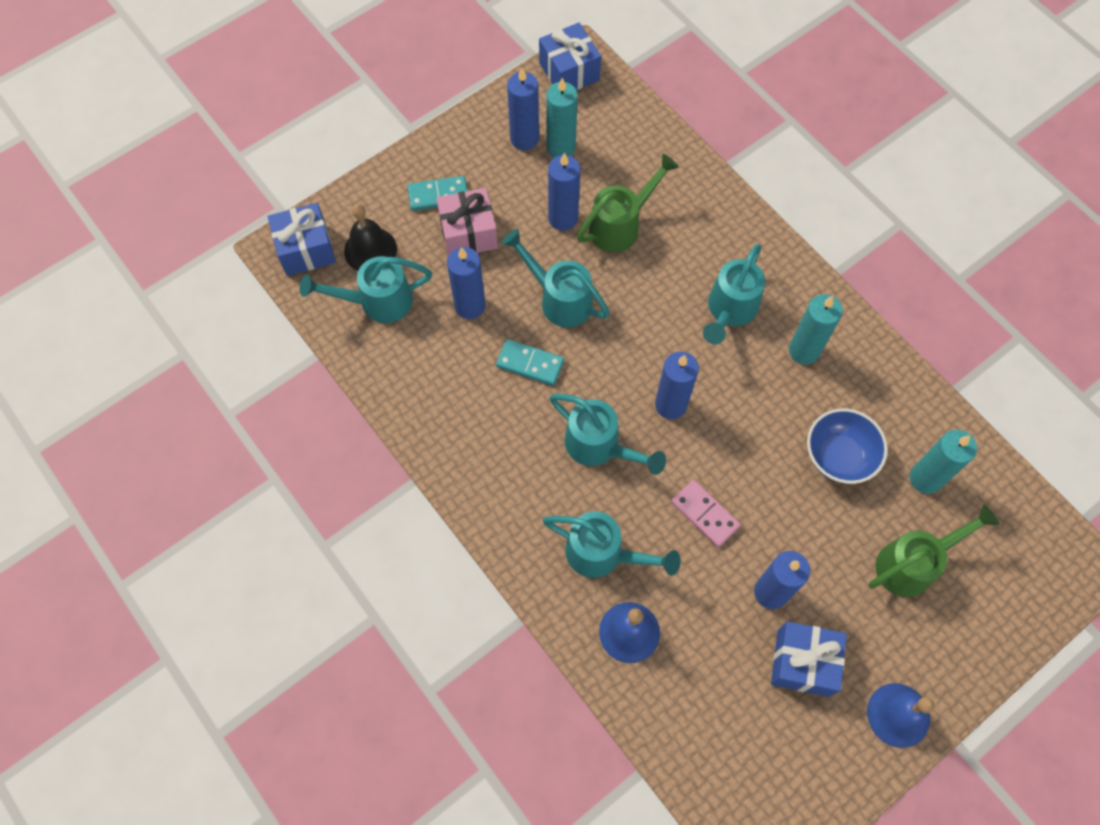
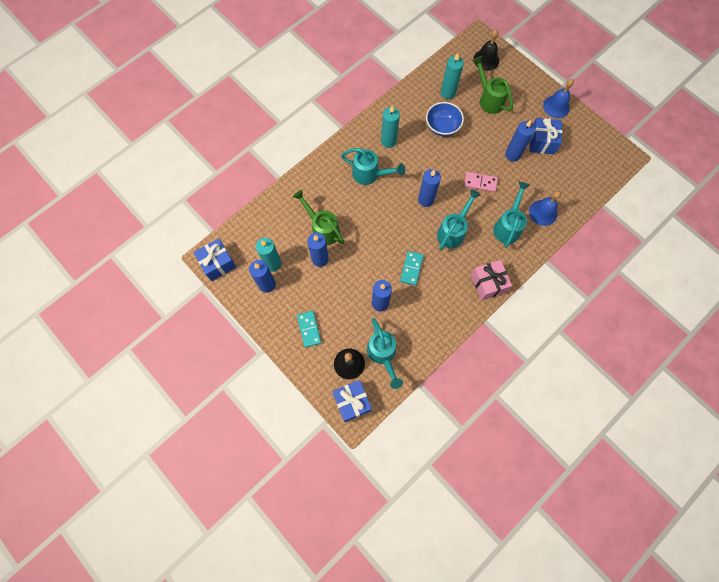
camera: 95 degrees left, 5 degrees up
pink gift [436,188,498,256] -> pink gift moved to [471,260,512,300]
turquoise watering can [501,229,610,328] -> none
pink domino [671,480,741,547] -> pink domino turned 60 degrees clockwise [464,172,498,192]
none -> black bell [474,29,499,71]

